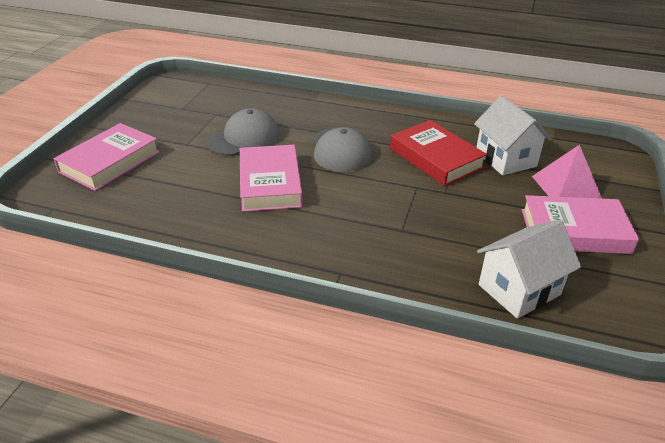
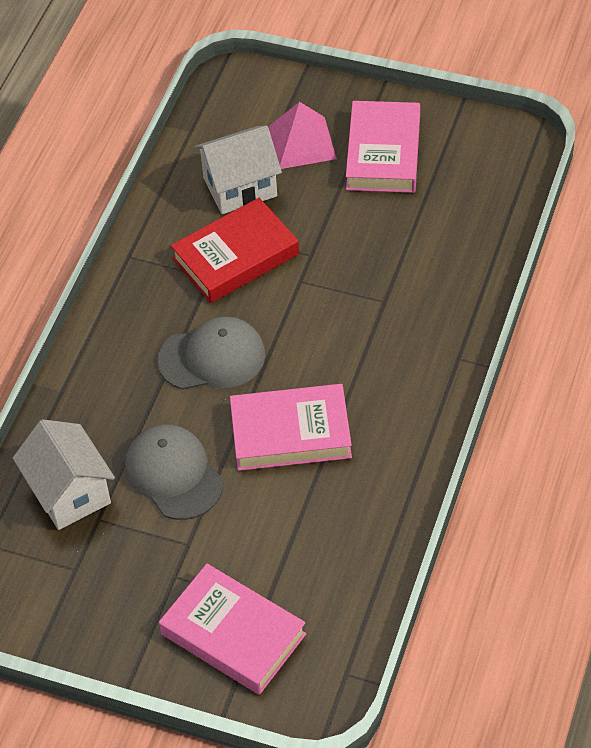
camera: 85 degrees left, 15 degrees up
white house [477,219,581,319] -> white house moved to [13,419,115,530]

